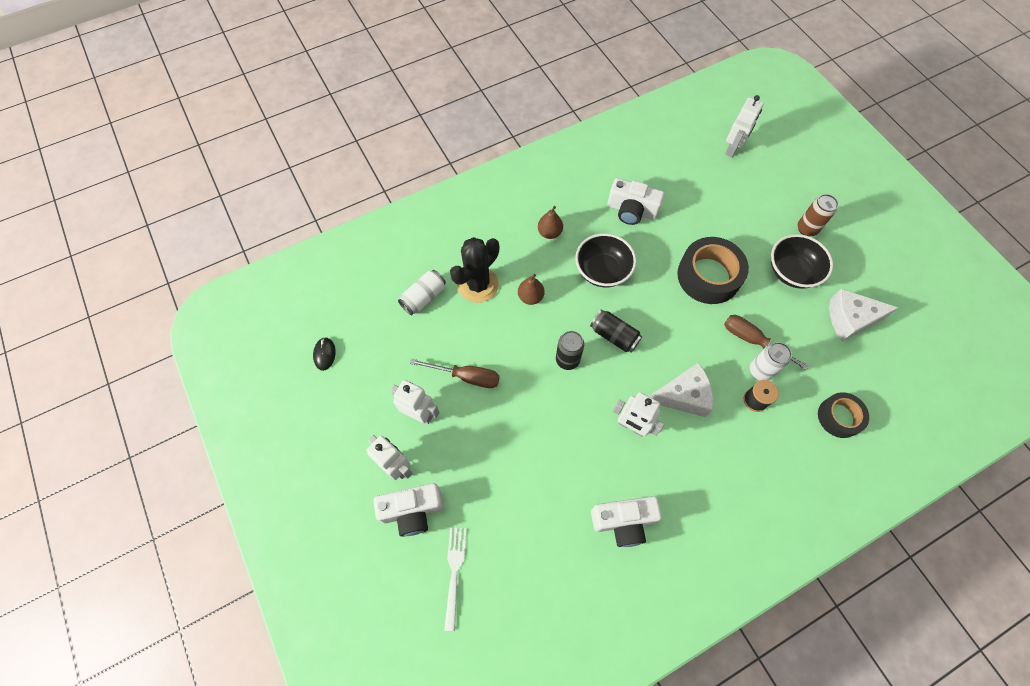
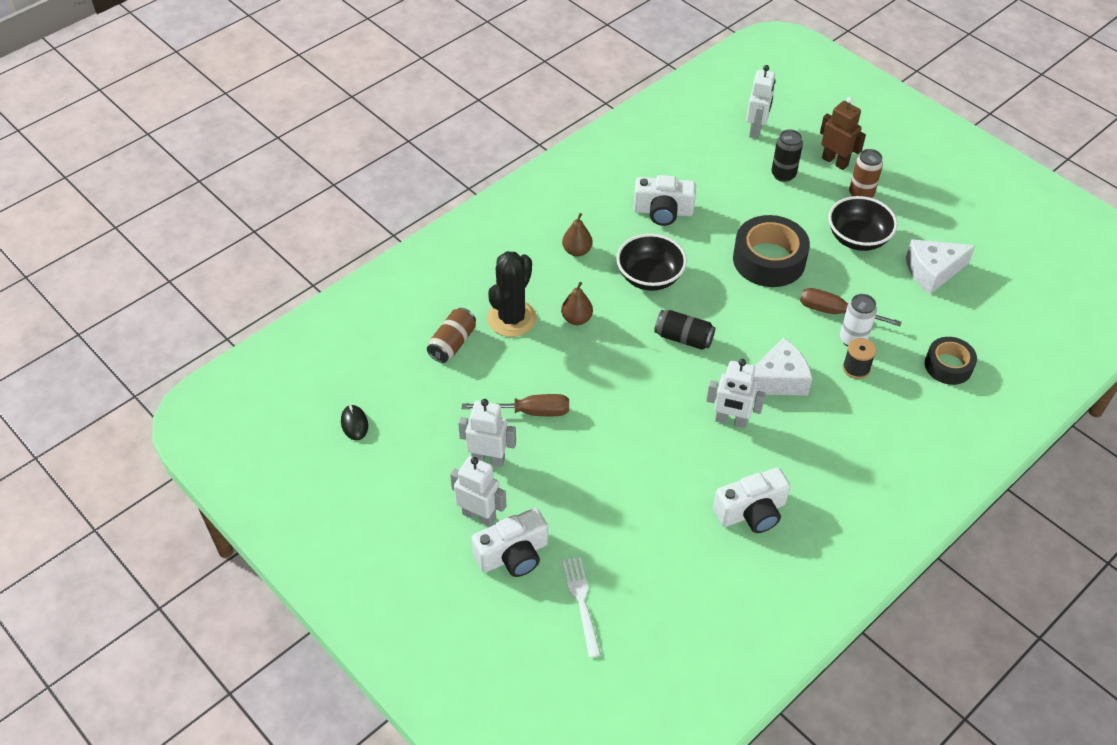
camera: 15 degrees left, 15 degrees down
white can [398,270,446,315] -> brown can [427,308,476,363]
black can [556,331,584,370] -> black can moved to [771,130,803,182]
none -> brown robot [820,97,866,170]

